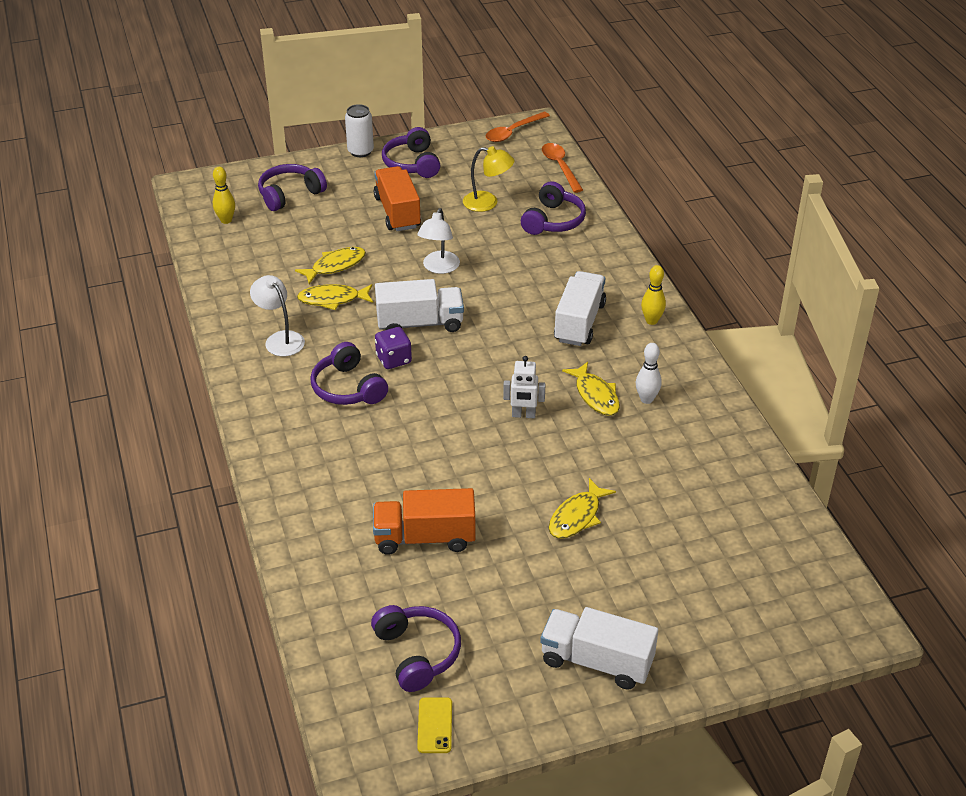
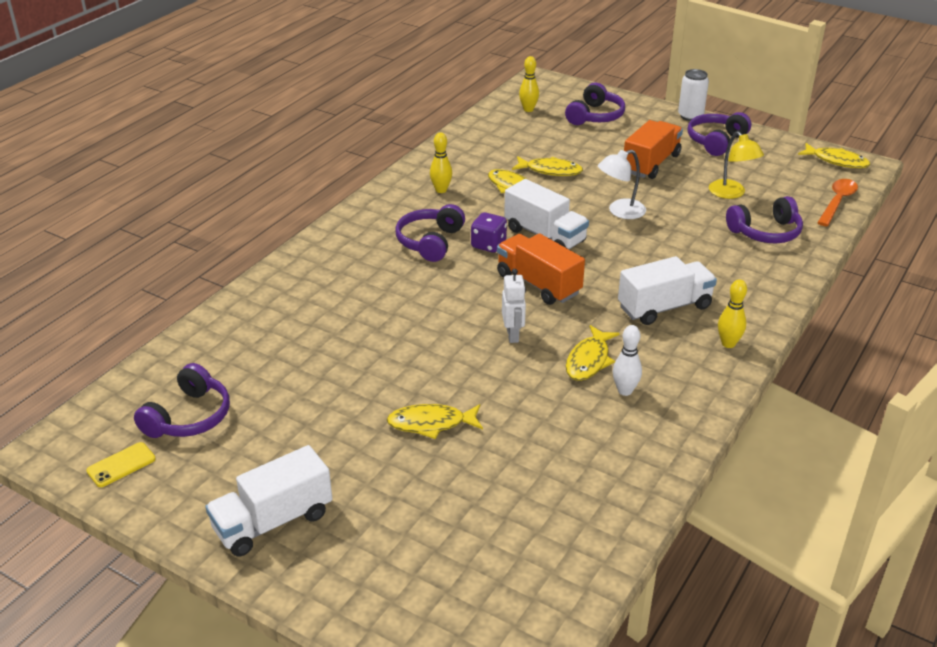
camera: 50 degrees right, 5 degrees down
white lamp [250,275,305,356] -> yellow bowling pin [430,132,452,193]
purple headphones [258,164,327,211] -> purple headphones turned 105 degrees clockwise [565,82,625,125]
orange truck [373,488,475,555] -> orange truck moved to [497,233,585,305]
orange spoon [486,112,550,142] -> yellow fish [798,143,870,168]
white robot [503,356,546,418] -> white robot turned 150 degrees counterclockwise [502,269,526,343]
white truck [540,607,658,690] -> white truck turned 105 degrees counterclockwise [205,445,332,557]

